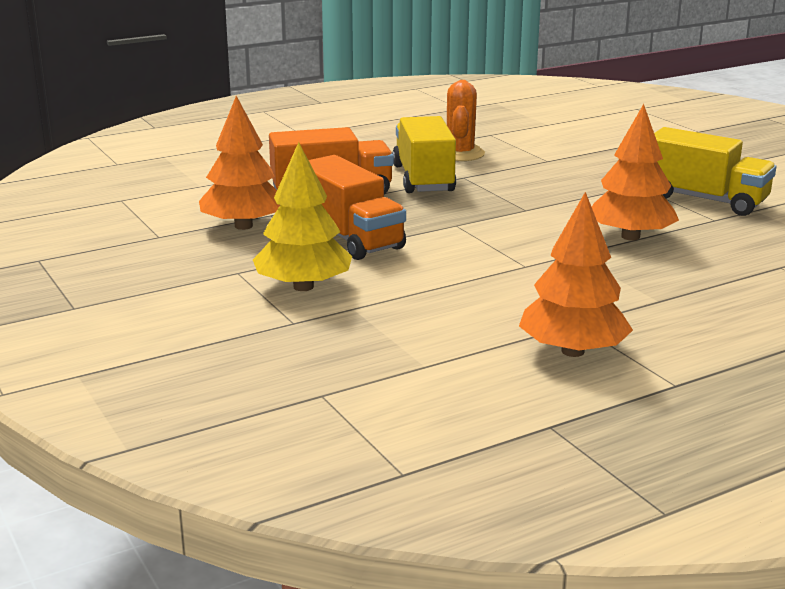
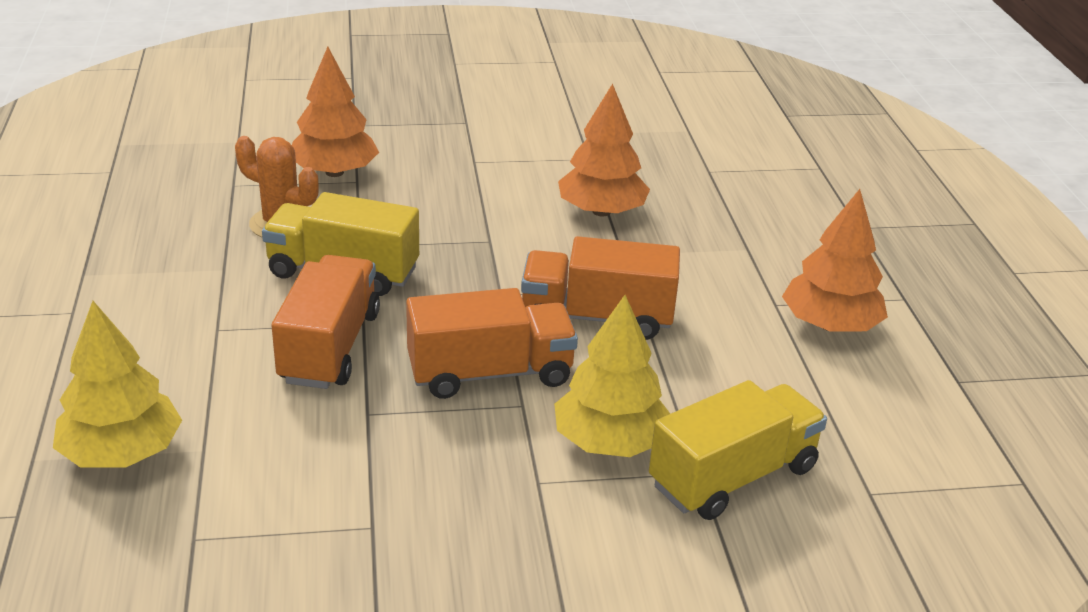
camera: 70 degrees left, 10 degrees up
orange tree [199,96,280,230] -> orange tree moved to [292,47,379,177]
yellow truck [654,127,776,216] -> yellow truck moved to [649,380,827,520]
none -> yellow tree [53,301,182,468]
none -> orange truck [521,236,680,340]

